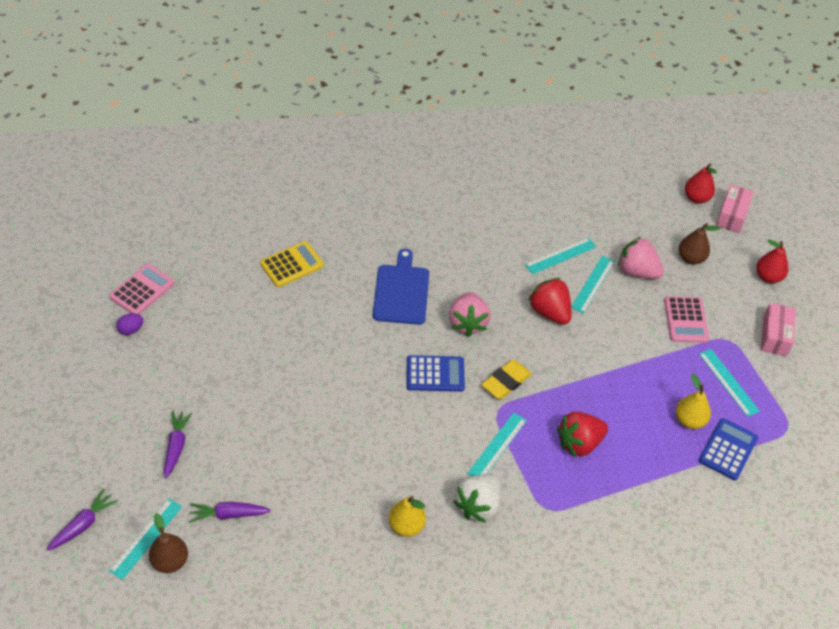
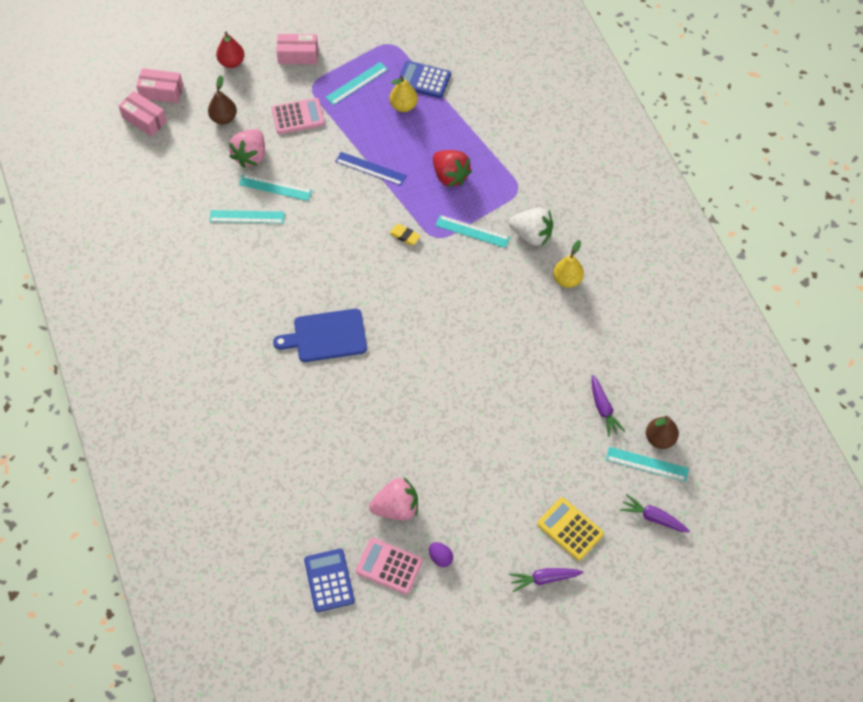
camera: 100 degrees left, 10 degrees up
purple carrot [164,411,192,478] -> purple carrot moved to [509,568,583,592]
yellow calculator [260,241,324,287] -> yellow calculator moved to [537,497,604,560]
blue calculator [407,355,465,392] -> blue calculator moved to [304,549,355,612]
pink strawberry [449,292,491,337] -> pink strawberry moved to [369,477,418,520]
yellow eraser [481,360,532,399] -> yellow eraser [389,224,421,245], size x0.64
turquoise ruler [525,238,596,274] -> turquoise ruler turned 45 degrees counterclockwise [209,210,285,223]
red strawberry [528,278,572,325] -> none
red pear [685,163,717,203] -> pink box [118,91,167,136]
none -> blue ruler [335,152,407,186]

